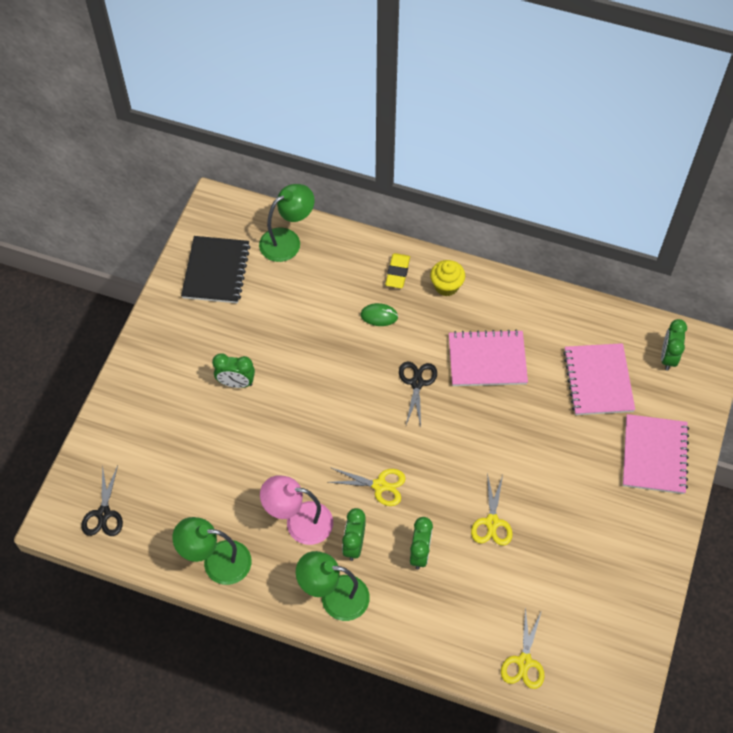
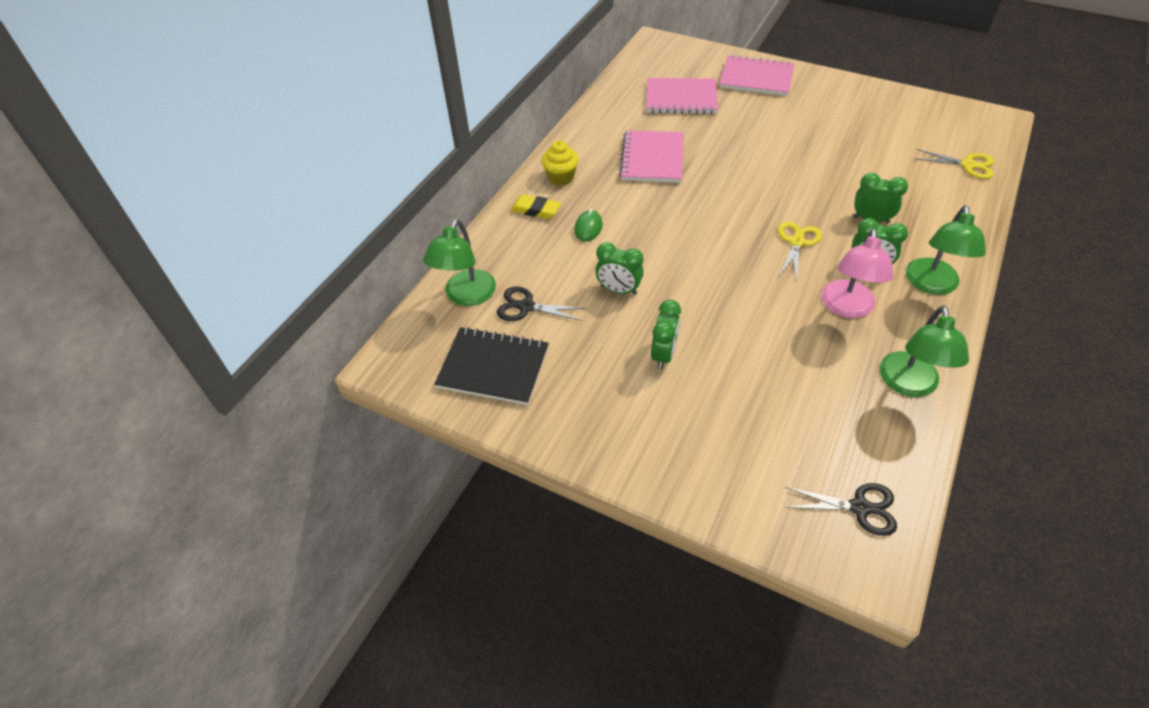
camera: 80 degrees left, 10 degrees down
green lamp [259,184,315,262] -> green lamp turned 135 degrees counterclockwise [423,219,496,306]
black scissors [399,362,437,426] -> black scissors moved to [497,286,586,321]
yellow scissors [471,473,513,546] -> none
green clock [661,319,687,371] -> green clock moved to [595,242,644,295]

